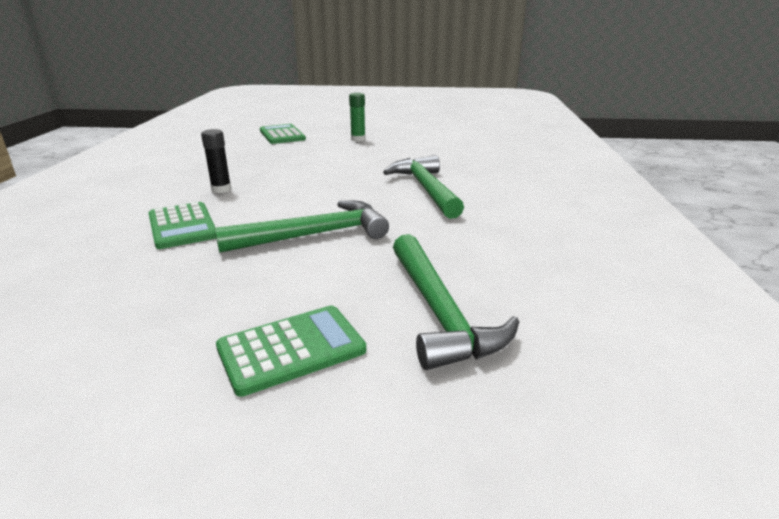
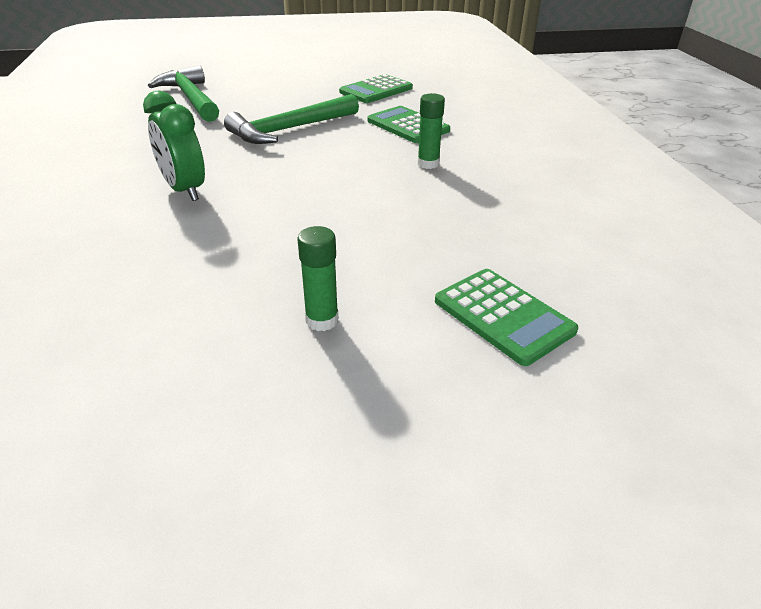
camera: 165 degrees right, 10 degrees up
black glue stick [201,129,231,193] -> green glue stick [418,93,445,169]
green calculator [216,306,366,397] -> green calculator moved to [339,74,413,103]
green hammer [383,155,464,219] -> green clock [143,91,205,201]

